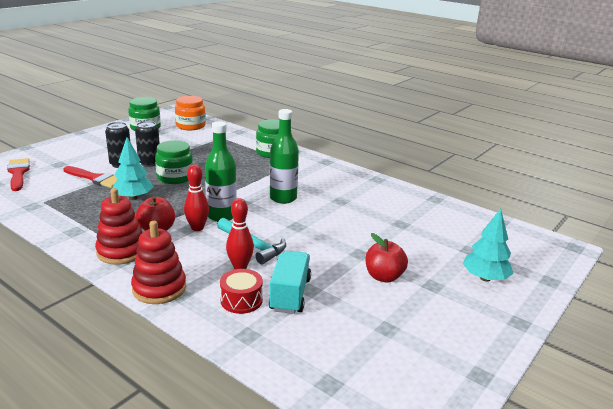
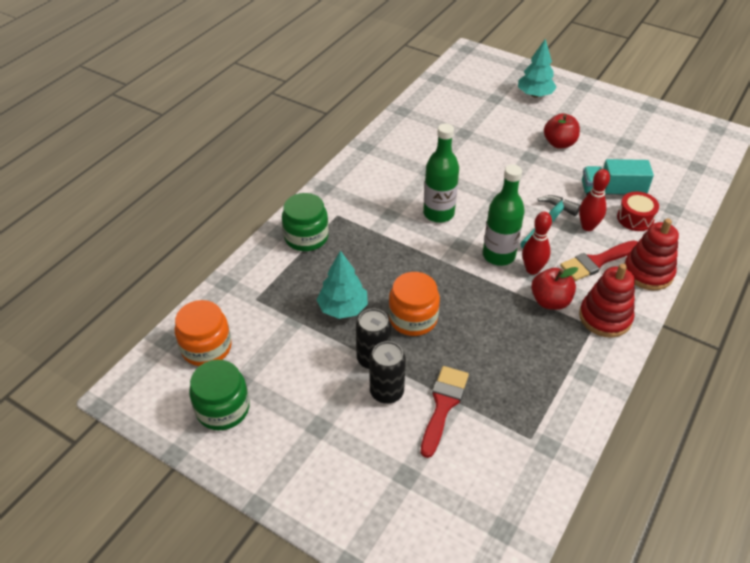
camera: 95 degrees left, 20 degrees up
red brush [7,158,30,191] -> red brush moved to [560,240,638,281]
turquoise tree [112,137,153,200] -> turquoise tree moved to [317,250,368,319]
green jar [155,140,193,184] -> orange jar [389,272,440,336]

